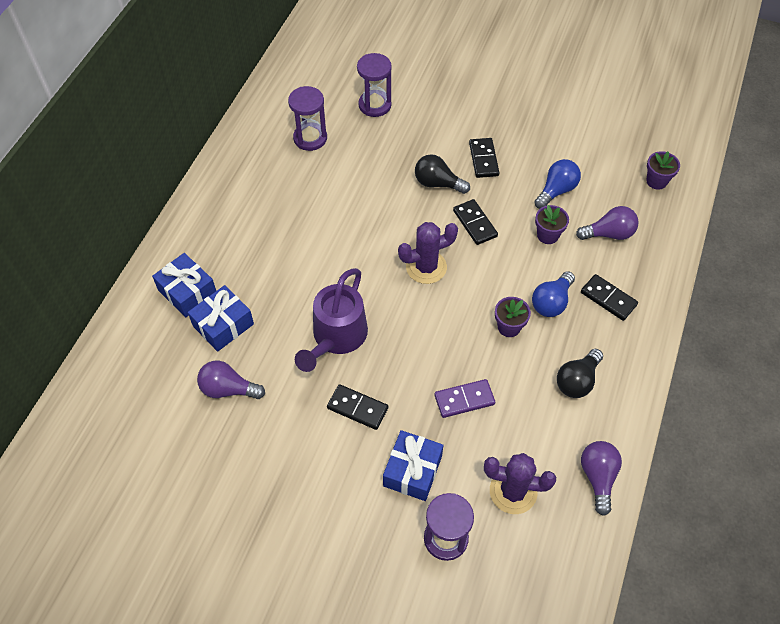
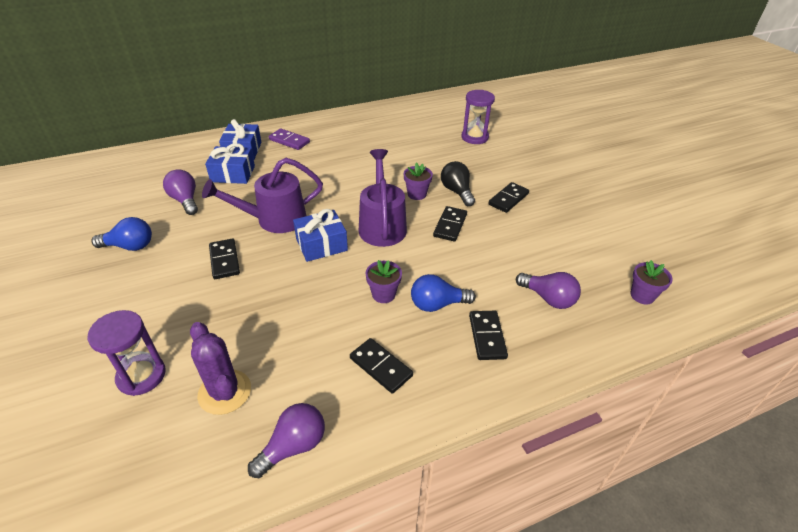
camera: 45 degrees right, 15 degrees down
purple hourglass [288,86,327,151] -> none
blue gift [383,430,443,501] -> blue gift moved to [293,209,348,262]
purple cactus [398,222,458,284] -> purple watering can [359,149,407,247]
purple domino [434,379,495,418] -> purple domino moved to [269,128,310,150]
blue light bulb [534,159,581,209] -> blue light bulb moved to [92,217,152,251]
purple flower pot [535,205,569,244] -> purple flower pot moved to [404,162,433,200]
black light bulb [557,349,603,398] -> black domino [350,338,413,394]

